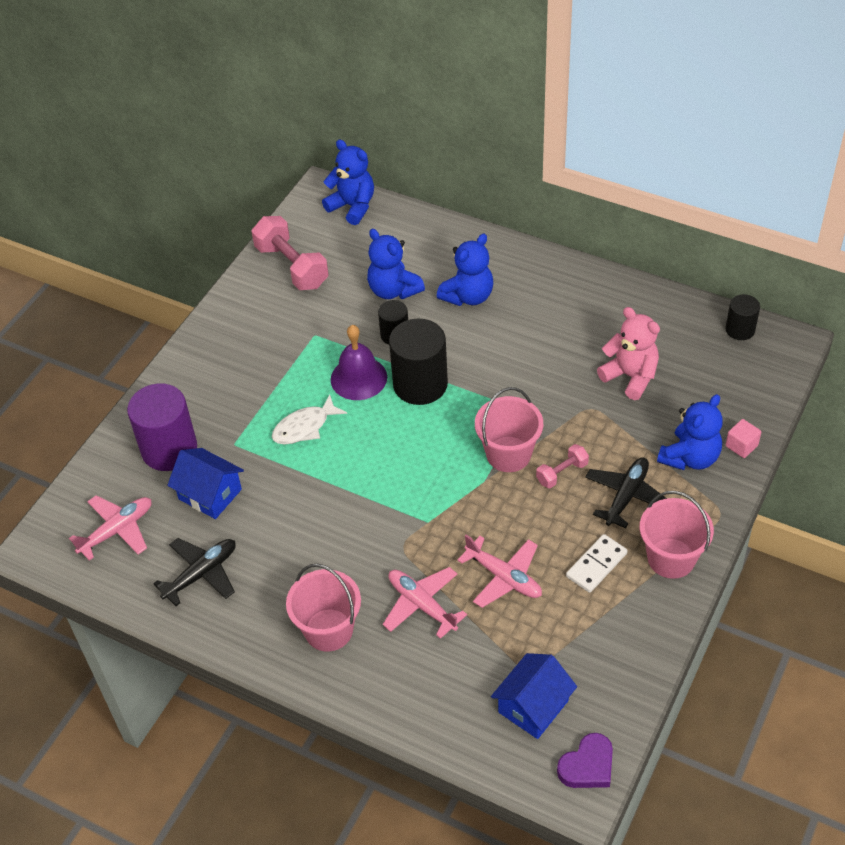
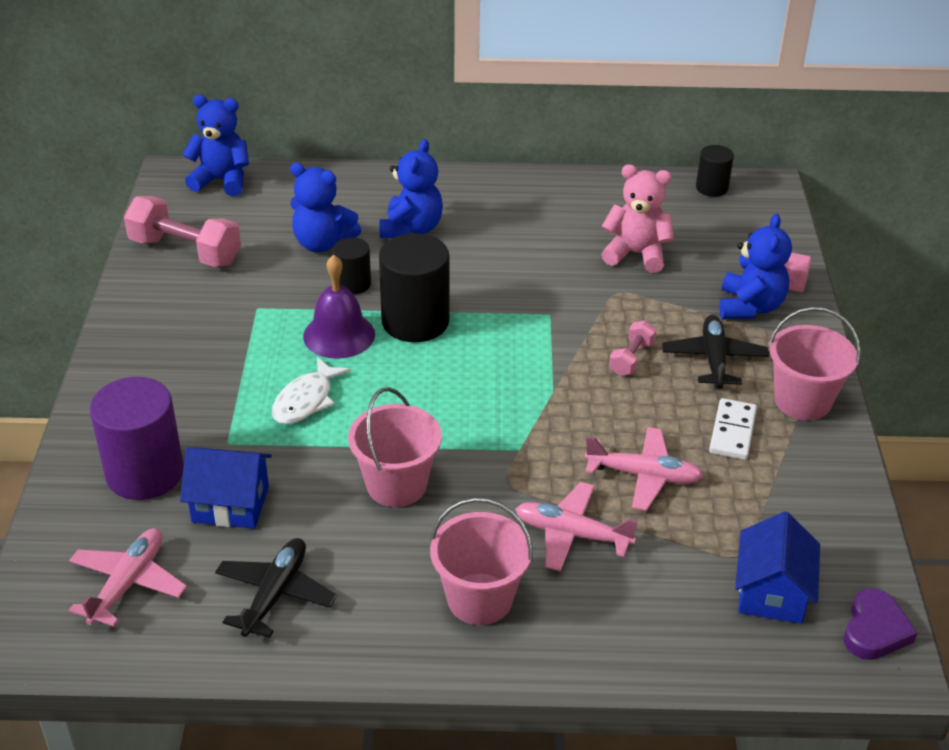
camera: 30 degrees left, 10 degrees down
pink bucket [475,387,543,472] -> pink bucket moved to [348,388,442,507]

